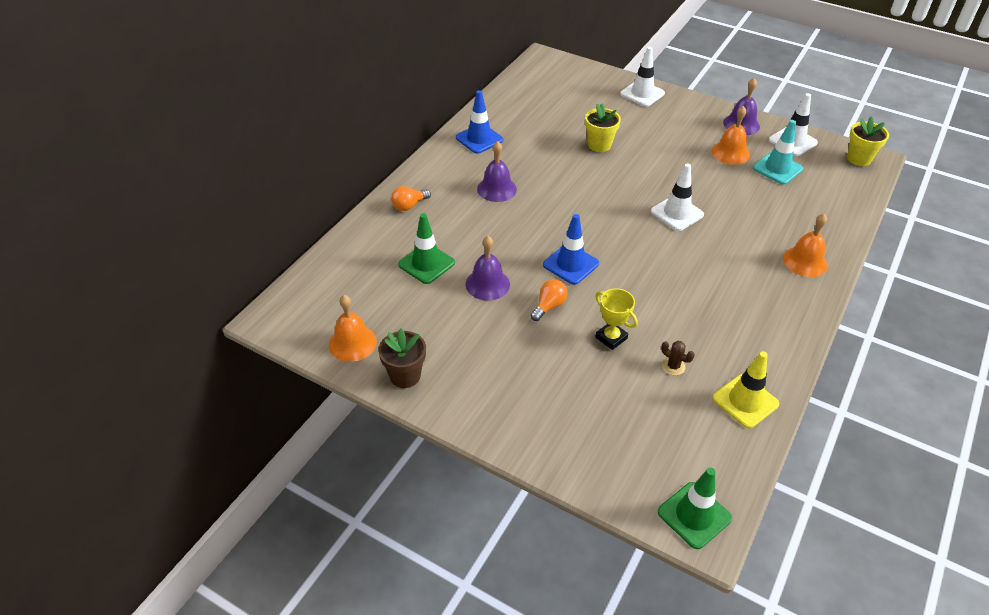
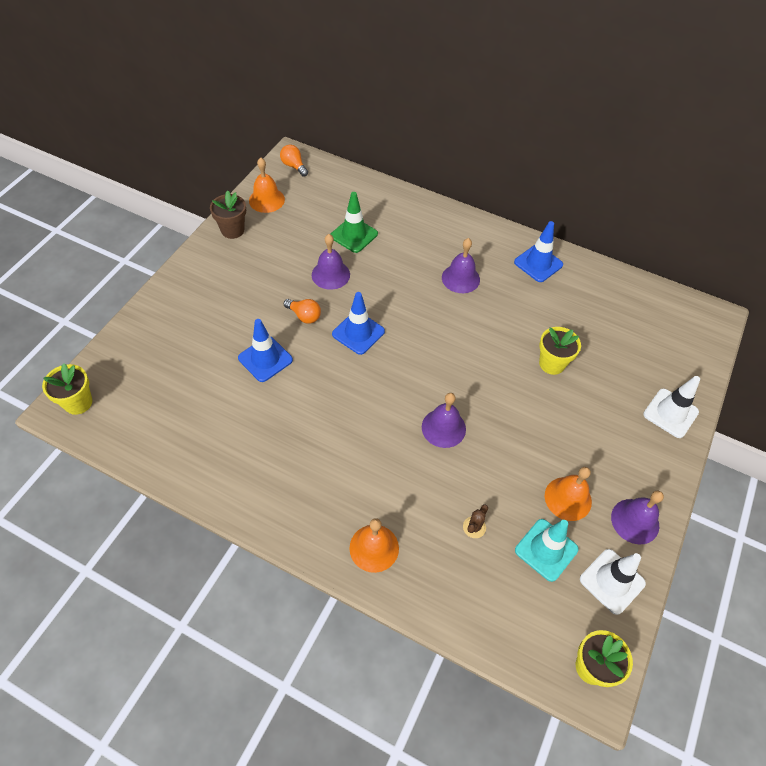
camera: 85 degrees right, 10 degrees up
orange light bulb [391,186,431,211] -> orange light bulb moved to [280,145,308,177]
yellow trophy [595,288,638,350] -> blue traffic cone [238,319,293,382]
white traffic cone [651,163,704,231] -> purple bell [422,393,466,448]
green traffic cone [658,468,732,549] -> yellow flower pot [42,363,93,415]
brown cactus [661,341,695,375] -> brown cactus moved to [463,504,488,538]
yellow traffic cone [712,351,779,429] -> none

